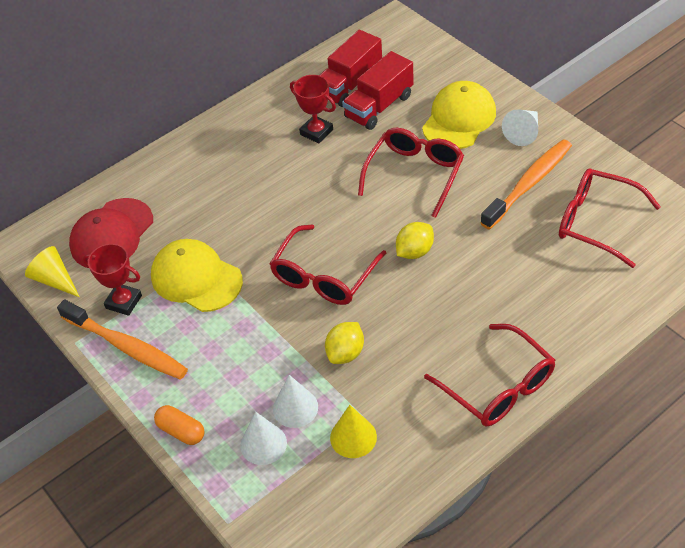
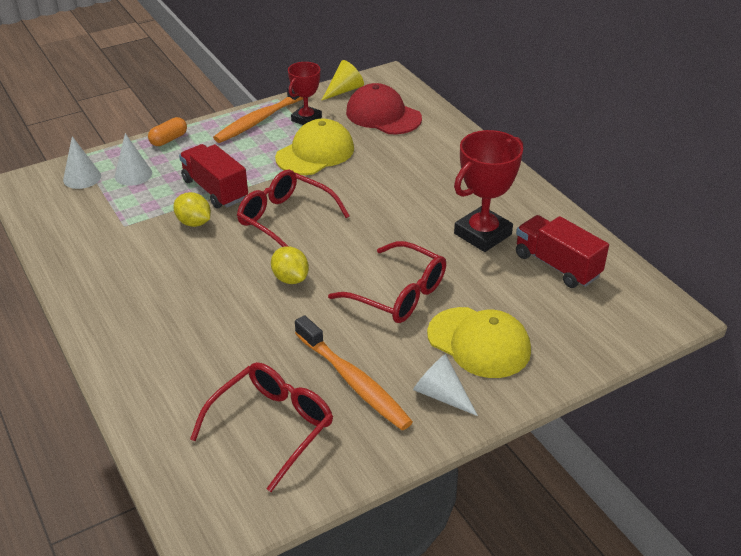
camera: 95 degrees right, 10 degrees down
white cone [273,375,318,428] -> white cone moved to [63,136,101,189]
red trophy [290,75,336,144] -> red trophy [454,130,523,252], size x1.59
yellow cone [330,405,377,458] -> none
red truck [342,51,414,130] -> red truck moved to [179,144,248,209]
red glasses [424,324,555,427] -> none

